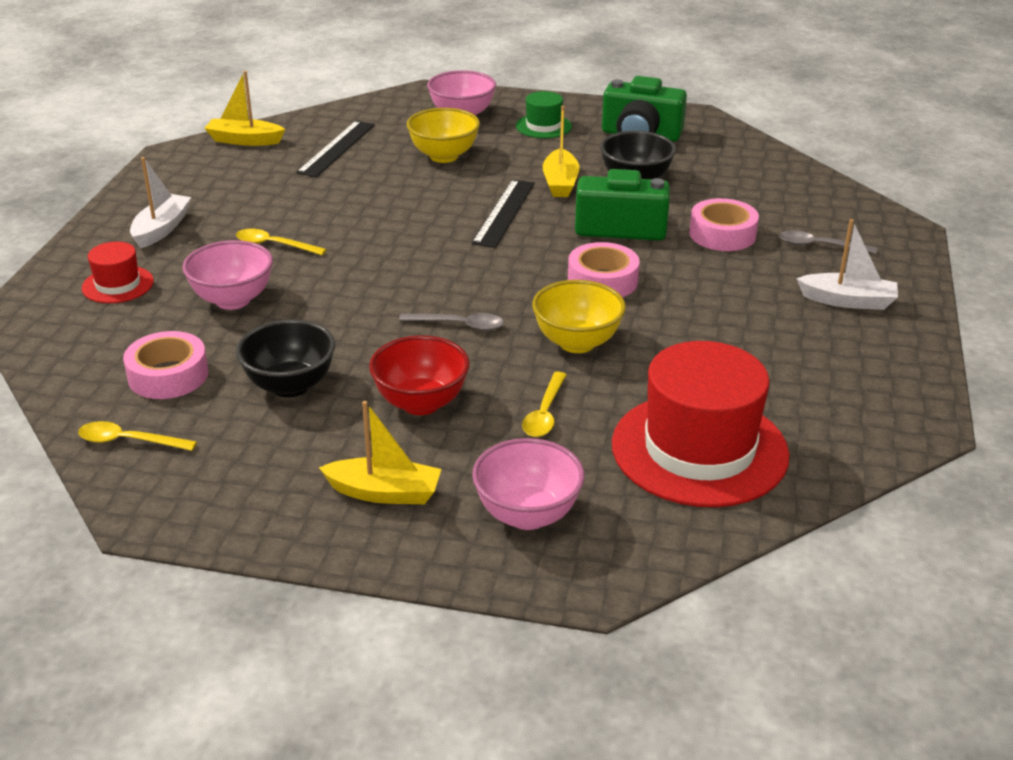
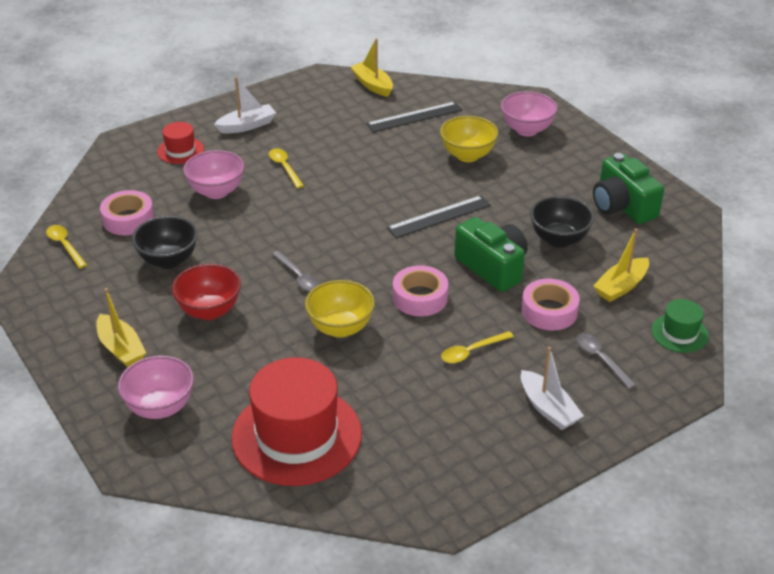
camera: 45 degrees right, 5 degrees up
green hat [516,91,572,138] -> green hat moved to [651,299,709,353]
yellow spoon [522,372,566,437] -> yellow spoon moved to [441,331,514,363]
yellow boat [543,106,580,197] -> yellow boat moved to [593,228,649,302]

